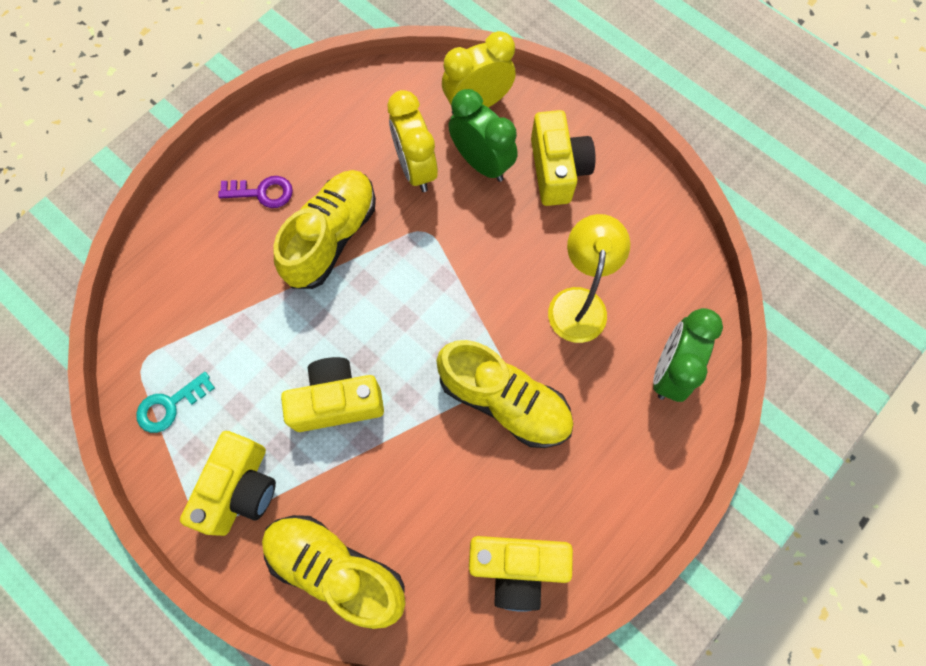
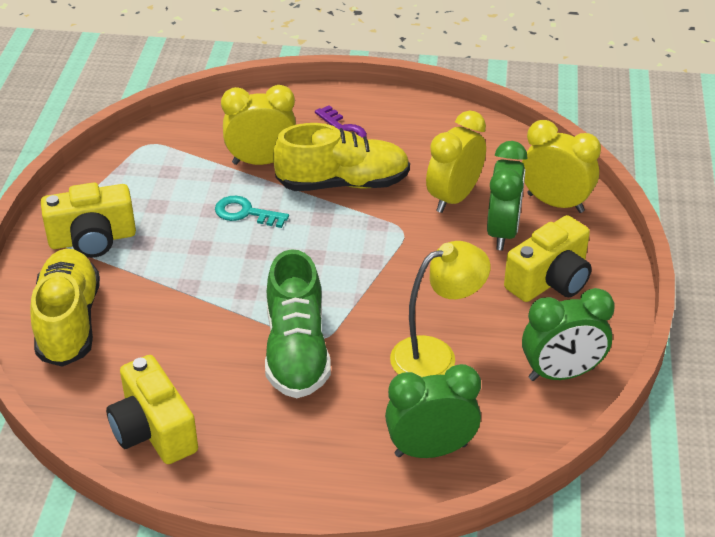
camera: 55 degrees right, 30 degrees down
turquoise key [136,372,215,433] -> turquoise key moved to [215,196,289,228]
yellow camera [281,357,384,432] -> none
yellow shoe [437,340,573,448] -> green shoe [265,249,331,398]
none -> yellow clock [221,85,296,165]
none -> green clock [522,288,615,381]

